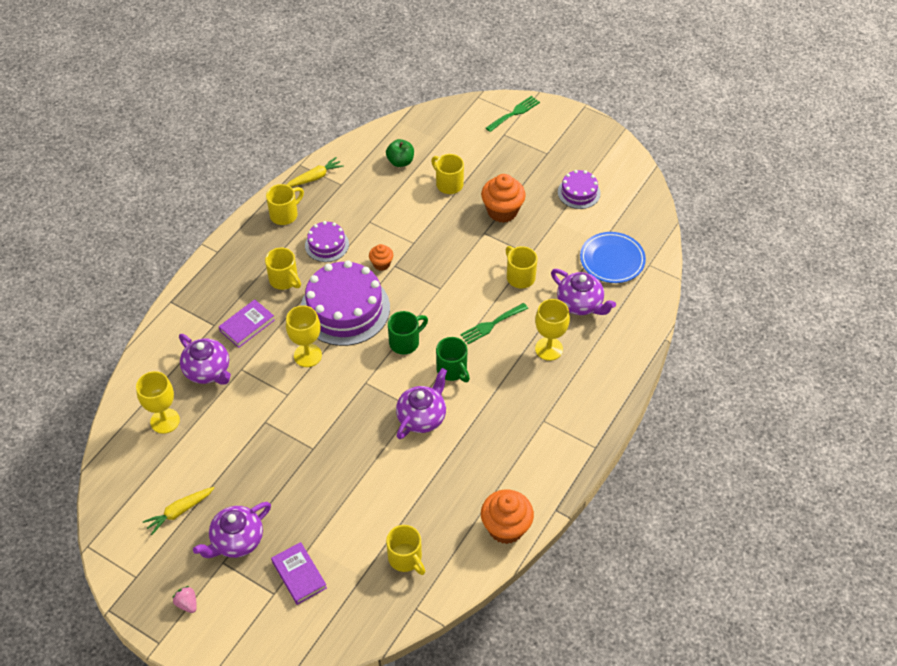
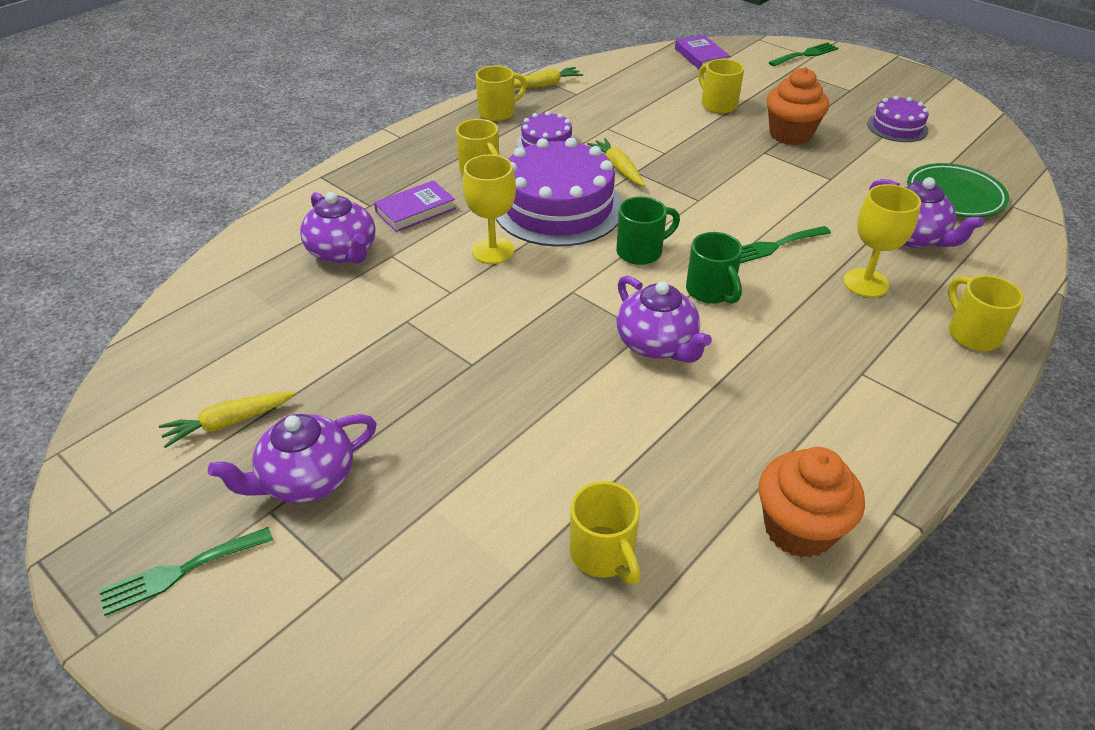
camera: 10 degrees right, 10 degrees down
yellow goblet [136,371,180,434] -> none
pink strawberry [173,586,197,613] -> green fork [99,527,273,616]
purple book [271,542,327,605] -> purple book moved to [675,35,730,69]
orange cupcake [369,244,393,271] -> yellow carrot [587,138,645,186]
green apple [386,139,414,167] -> none
purple teapot [396,368,447,439] -> purple teapot turned 105 degrees clockwise [617,276,712,363]
yellow mug [506,246,537,289] -> yellow mug moved to [948,275,1024,351]
blue plate [580,232,646,283] -> green plate [907,163,1009,217]

